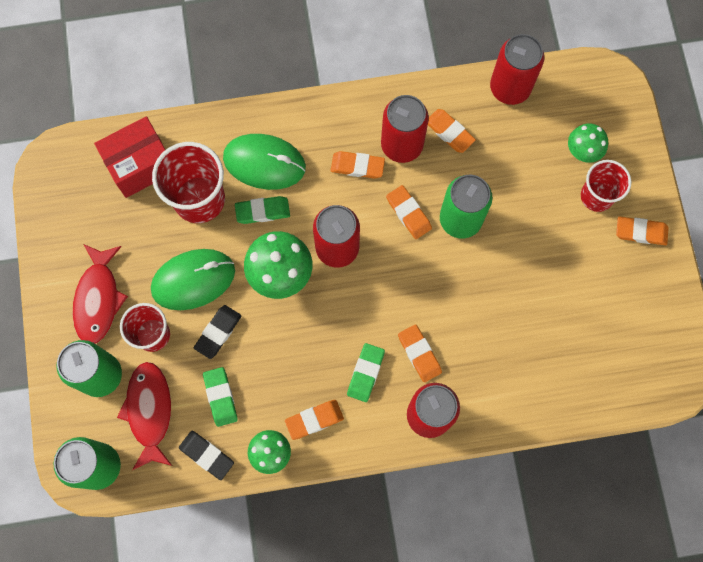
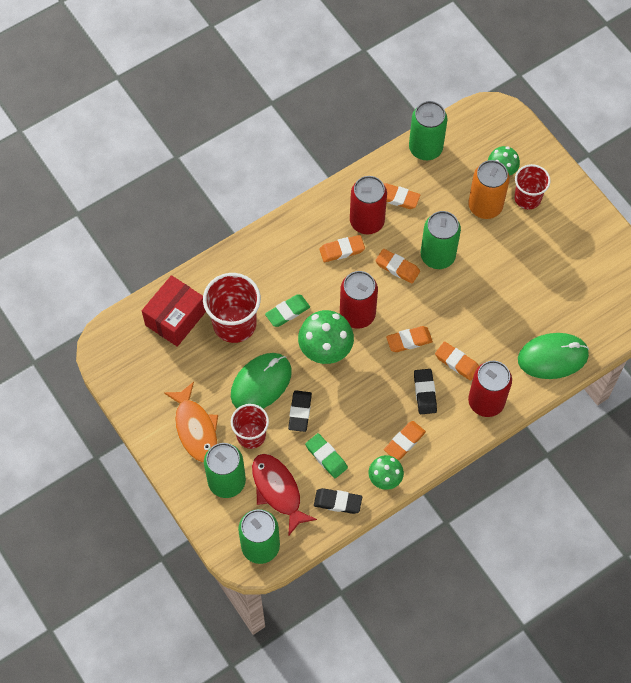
camera: 25 degrees left, 10 degrees down
red fish [73,244,128,344] -> orange fish [164,382,218,462]
green mouse [223,134,306,190] -> green mouse moved to [518,333,589,379]
green eraser [347,343,385,402] -> black eraser [414,369,437,414]
red can [490,34,544,105] -> green can [409,101,447,160]
orange eraser [616,216,669,245] -> orange eraser moved to [386,326,433,352]
none -> orange can [468,160,510,219]

